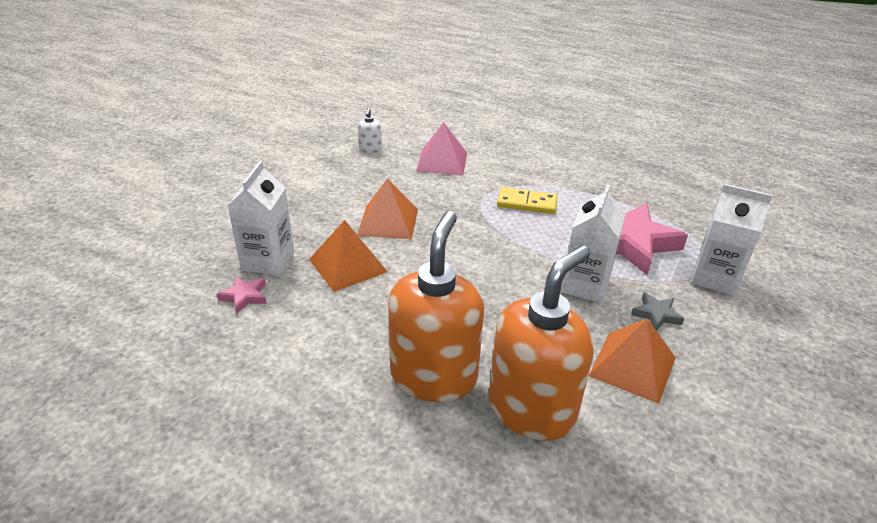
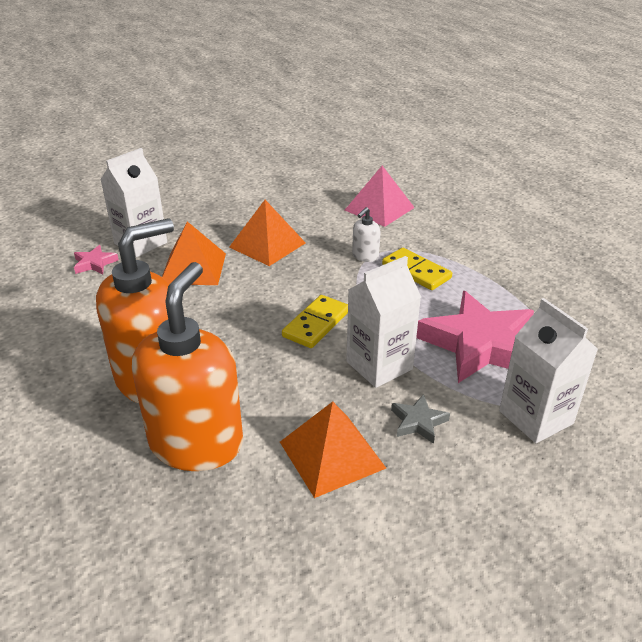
camera: 35 degrees right, 0 degrees up
white soap dispenser [358,108,382,153] -> white soap dispenser moved to [352,207,381,262]
orange soap dispenser [489,245,594,441] -> orange soap dispenser turned 60 degrees counterclockwise [132,262,243,471]
none -> yellow domino [282,295,348,348]

